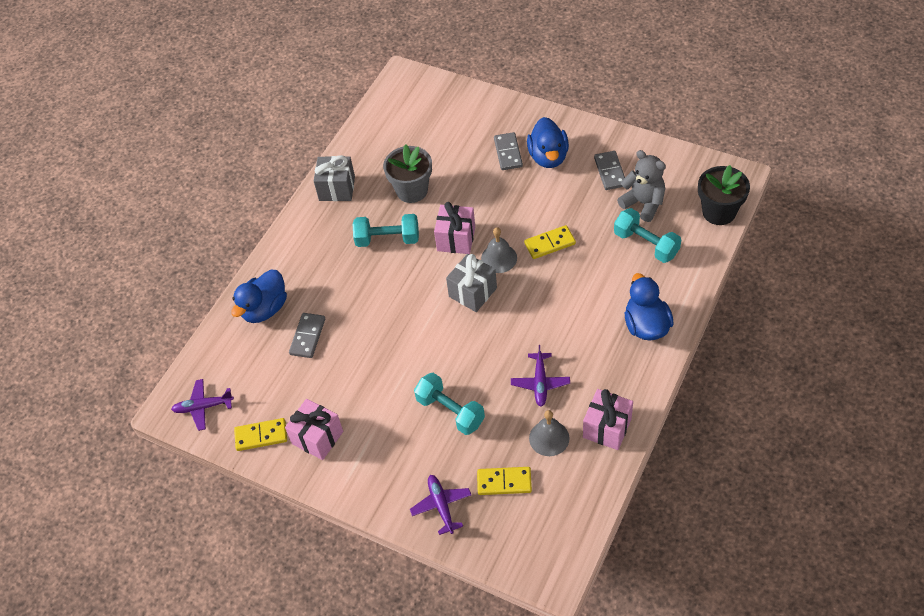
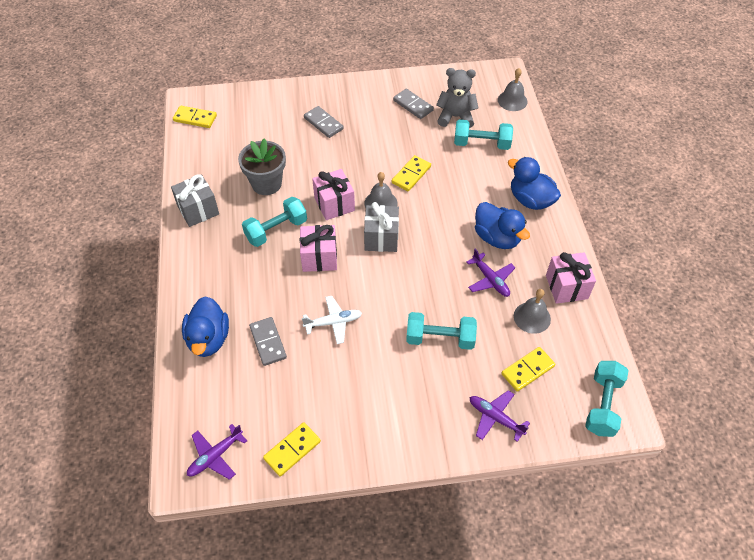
camera: 40 degrees left, 0 degrees up
pink gift [285,399,343,460] -> pink gift moved to [300,225,337,272]
blue duck [527,117,569,168] -> blue duck moved to [475,202,530,249]
black flower pot [698,165,750,225] -> grey bell [498,68,528,111]
none -> yellow domino [173,106,217,128]
none -> white plane [302,296,362,344]
none -> turquoise dumbbell [585,361,629,437]

